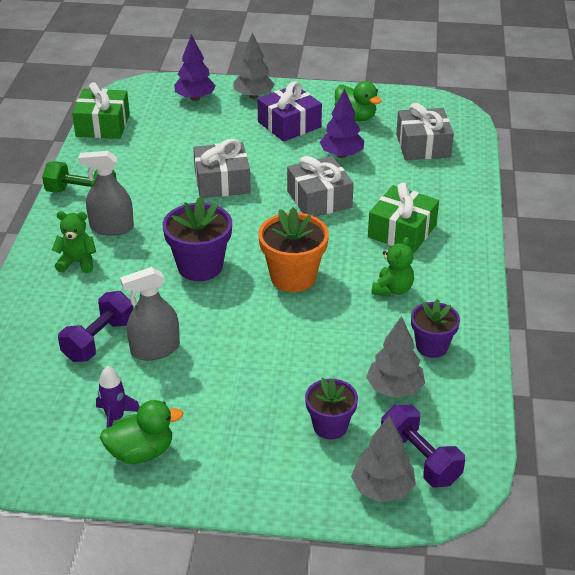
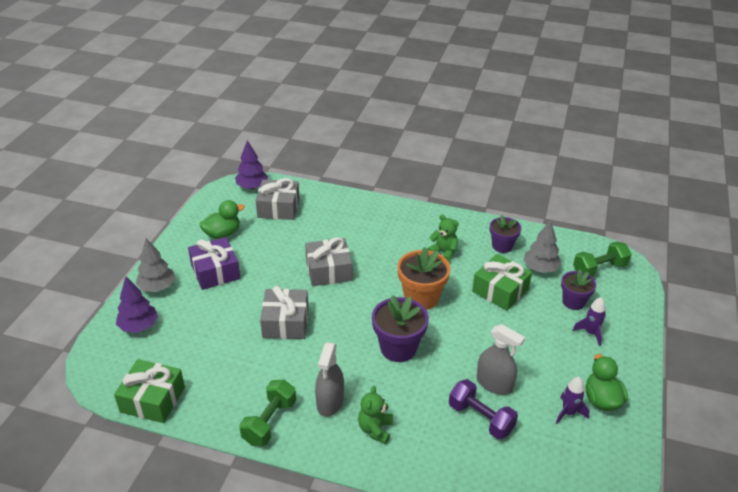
camera: 80 degrees left, 0 degrees up
grey spray bottle [120,267,180,360] -> grey spray bottle turned 45 degrees counterclockwise [477,324,525,395]
purple tree [320,88,364,158] -> purple tree moved to [235,140,268,189]
grey tree [351,416,416,502] -> none
green gift [368,182,439,253] -> green gift moved to [472,254,532,311]
purple dumbbell [381,404,465,487] -> green dumbbell [573,241,632,277]
none -> purple rocket [573,297,606,346]

